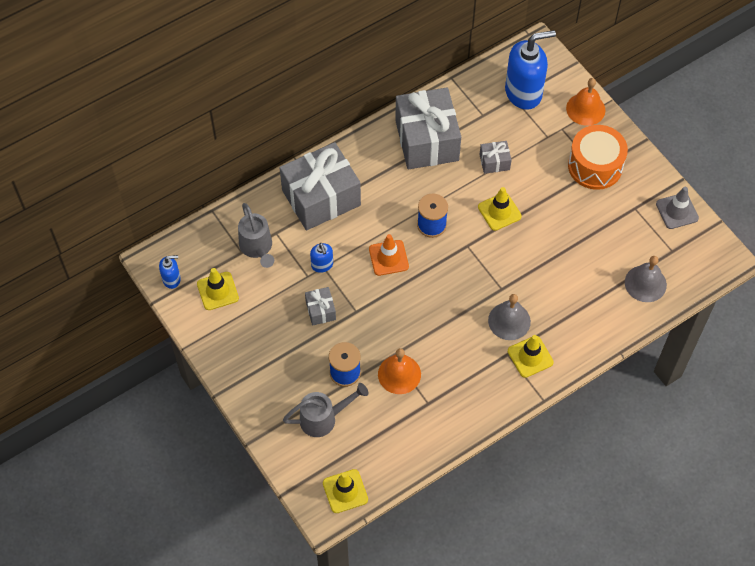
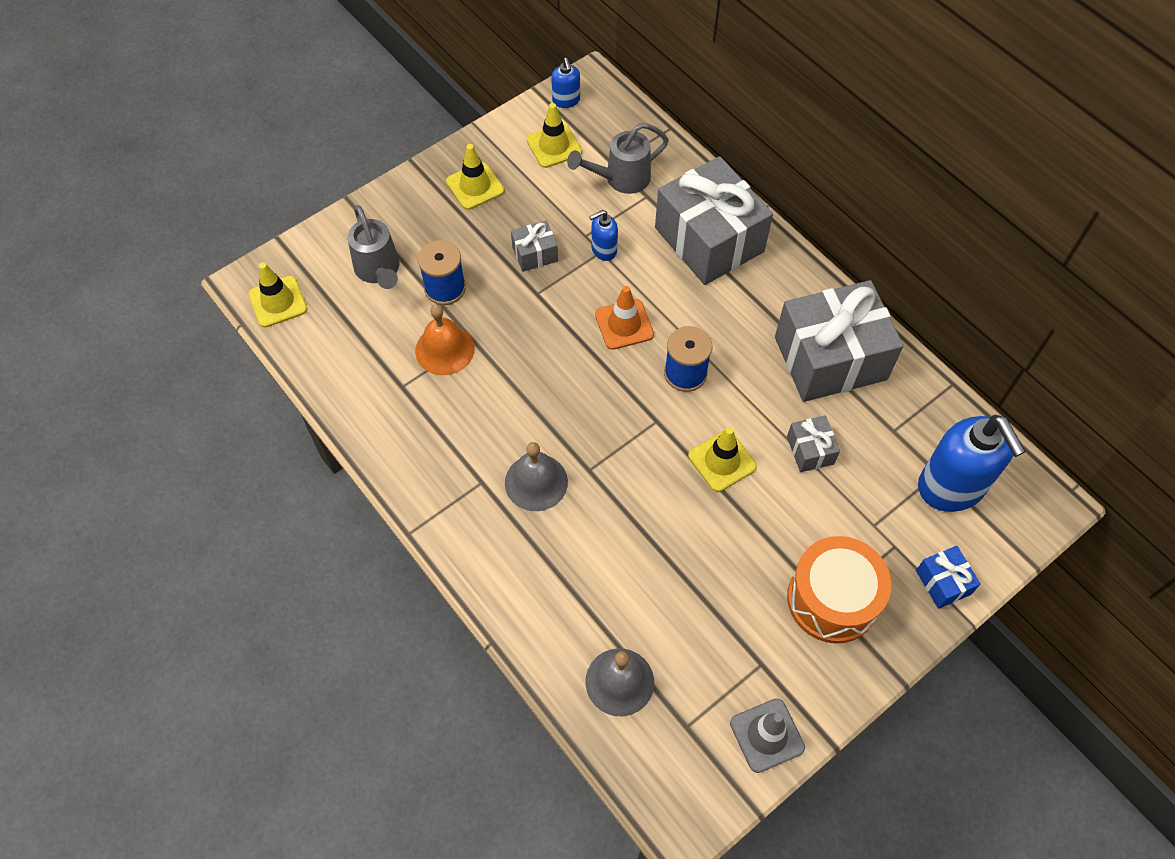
camera: 85 degrees right, 0 degrees up
yellow traffic cone [508,335,554,378] -> yellow traffic cone moved to [446,144,504,210]
orange bell [566,78,606,126] -> blue gift [916,546,981,609]

